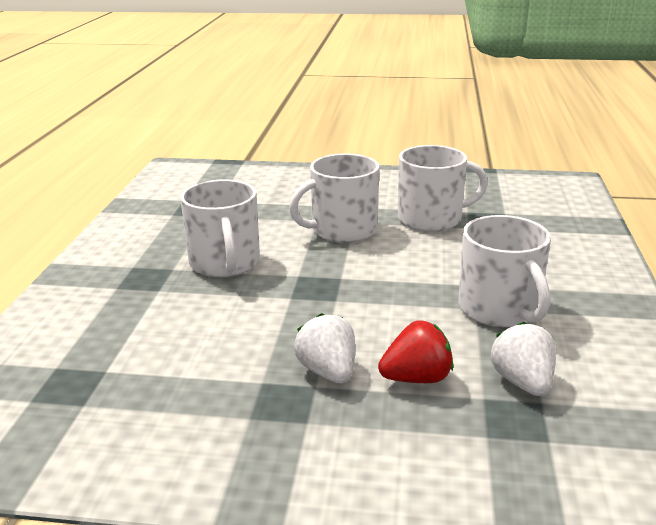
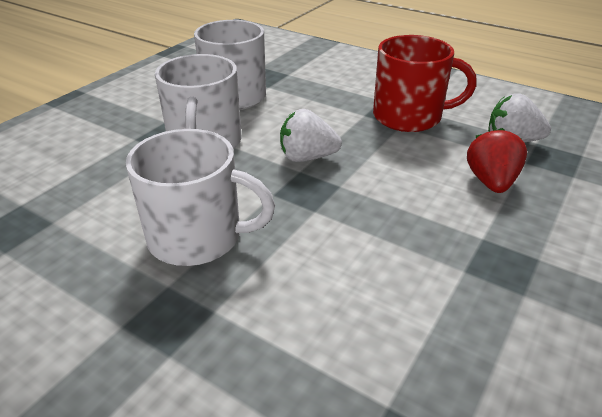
camera: 65 degrees left, 10 degrees up
white strawberry [294,313,355,383] -> white strawberry moved to [280,109,342,162]
white mug [458,215,551,327] -> red mug [373,35,477,132]

